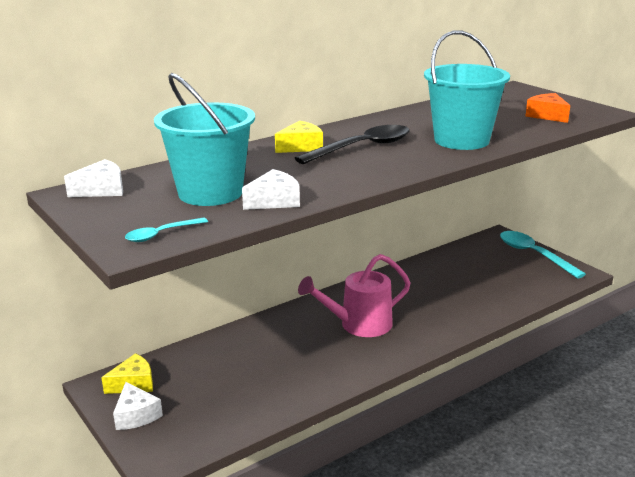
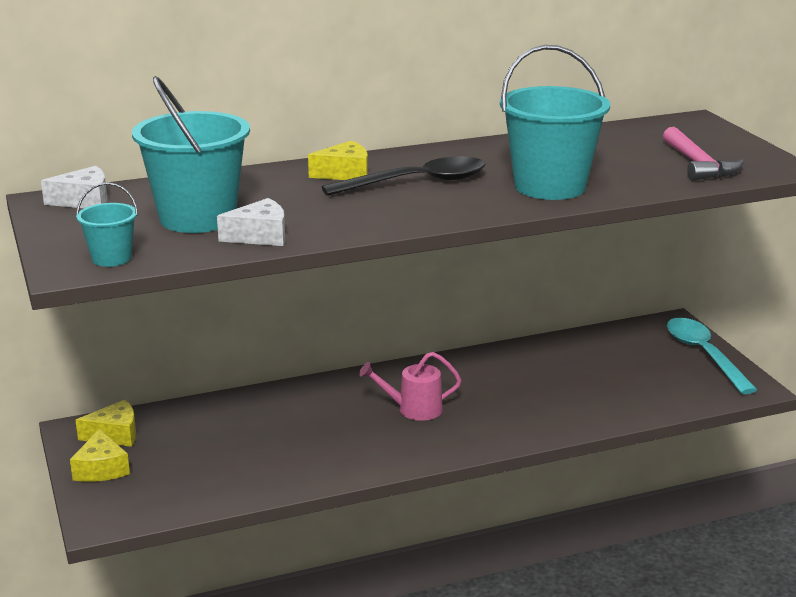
camera: 15 degrees right, 0 degrees up
white cheese [113,382,163,430] -> yellow cheese [70,429,130,482]
turquoise spoon [125,217,208,242] -> turquoise bucket [76,182,138,267]
pink watering can [298,254,411,337] -> pink watering can [359,352,461,421], size x0.66
orange cheese [525,93,570,123] -> pink hammer [663,127,744,181]

